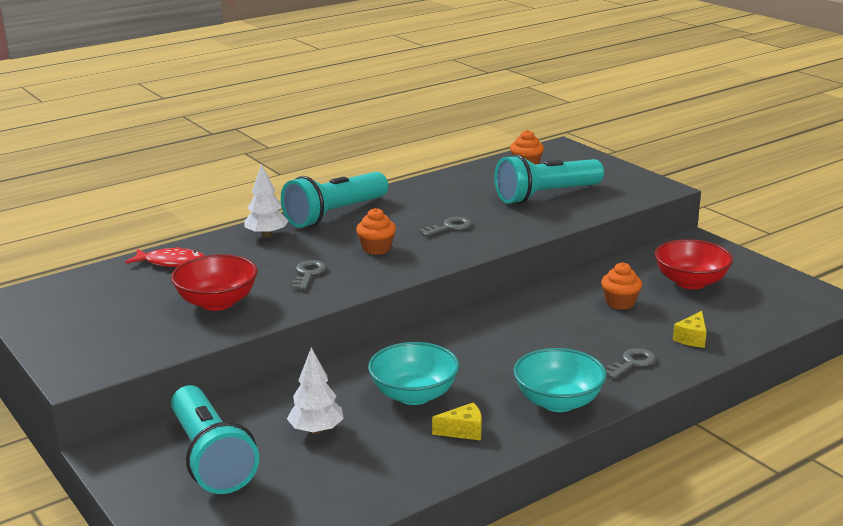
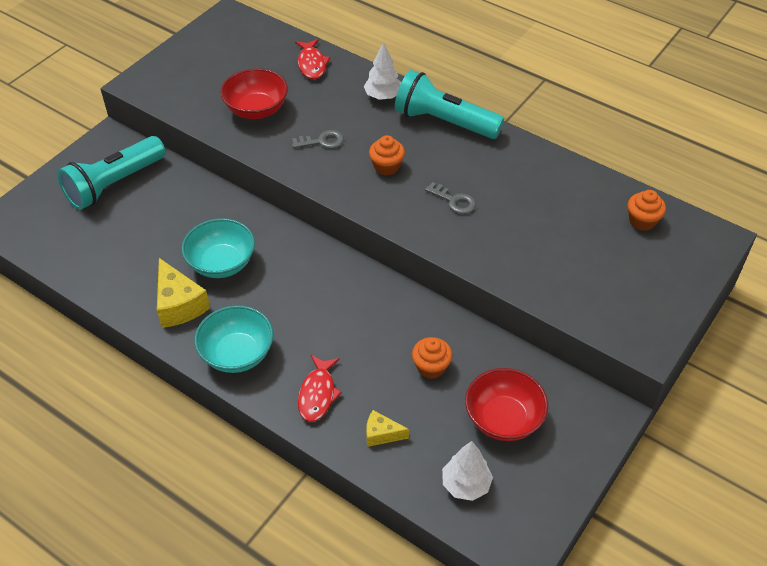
camera: 70 degrees right, 25 degrees up
white tree [287,347,344,435] -> white tree moved to [442,441,493,501]
yellow cheese [432,403,482,440] -> yellow cheese [157,258,210,328], size x1.76
turquoise flashlight [494,154,604,204] -> none
grey key [606,348,656,379] -> red fish [298,355,342,422]

